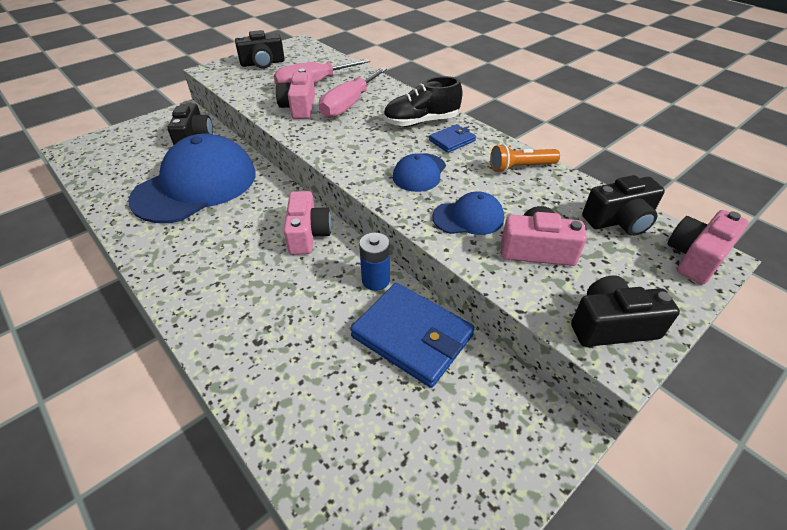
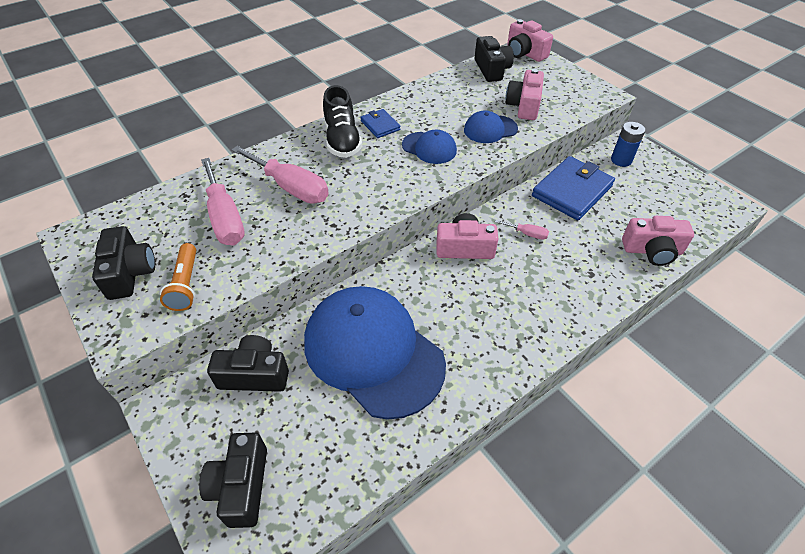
camera: 85 degrees left, 5 degrees up
pink camera [276,69,315,119] -> pink camera moved to [622,216,694,266]
blue battery [359,233,390,291] -> blue battery moved to [611,122,645,167]
blue cap [432,192,504,235] -> blue cap turned 105 degrees counterclockwise [464,110,518,143]
orange flashlight [490,144,560,173] -> orange flashlight moved to [160,243,196,311]
black camera [571,275,680,347] -> black camera moved to [199,433,267,528]
none -> pink screwdriver [495,220,549,240]

